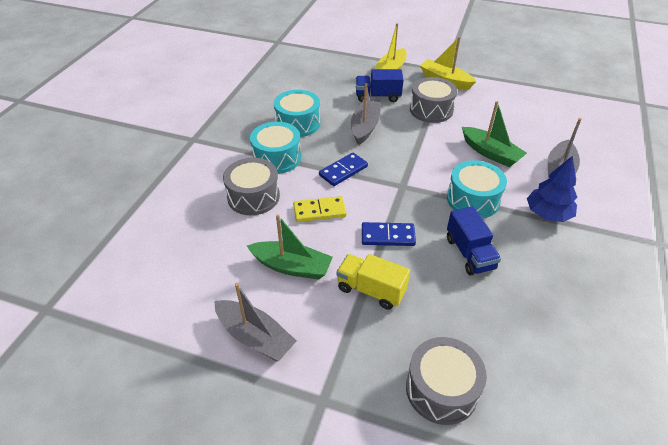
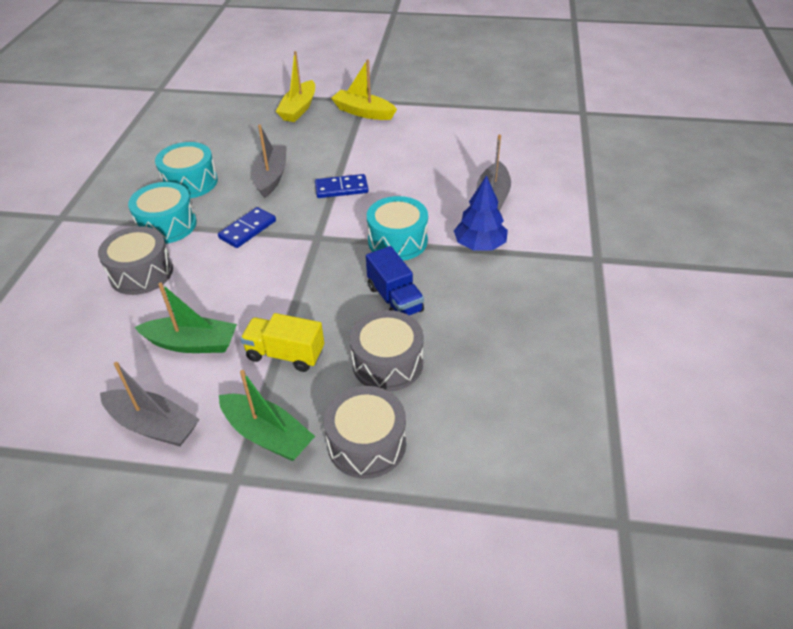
camera: 10 degrees left, 0 degrees up
yellow domino [293,196,347,222] -> none
blue truck [356,69,404,102] -> none
blue domino [362,222,416,246] -> blue domino moved to [315,174,368,198]
grey drum [410,77,457,123] -> grey drum moved to [350,310,424,391]
green boat [462,101,527,167] -> green boat moved to [219,370,315,461]

